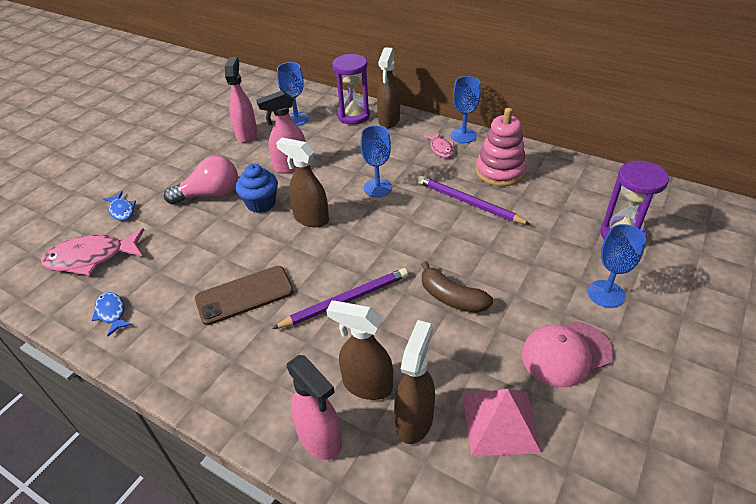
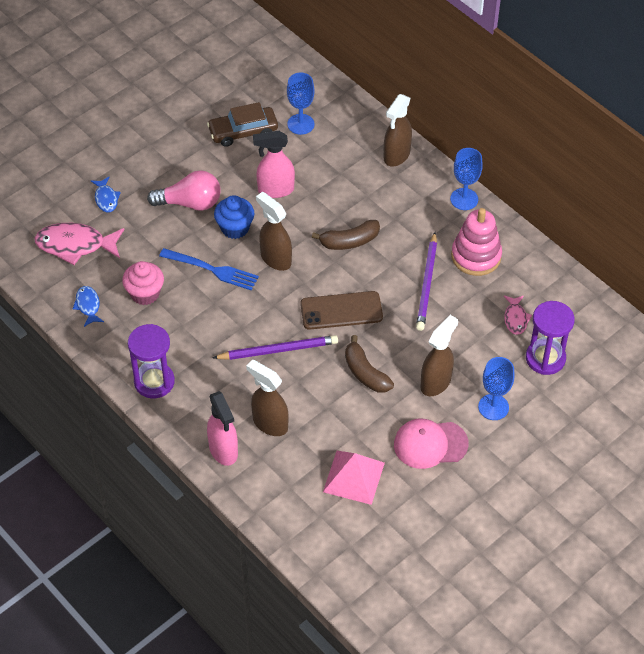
camera: 15 degrees right, 10 degrees up
brown phone [195,266,294,325] -> brown phone moved to [300,291,383,330]
pink spray bottle [225,57,257,143] -> brown car [207,102,278,147]
purple hourglass [332,54,370,125] -> purple hourglass moved to [128,324,175,398]
blue goblet [360,125,392,197] -> brown banana [312,220,380,250]
brown spray bottle [394,320,435,444] -> brown spray bottle moved to [420,315,458,396]
purple pencil [418,176,531,225] -> purple pencil turned 135 degrees counterclockwise [416,232,437,331]
pink fish [424,132,454,158] -> pink fish moved to [504,296,532,335]
none -> pink cupcake [122,261,164,305]
none -> blue fork [159,248,259,291]

